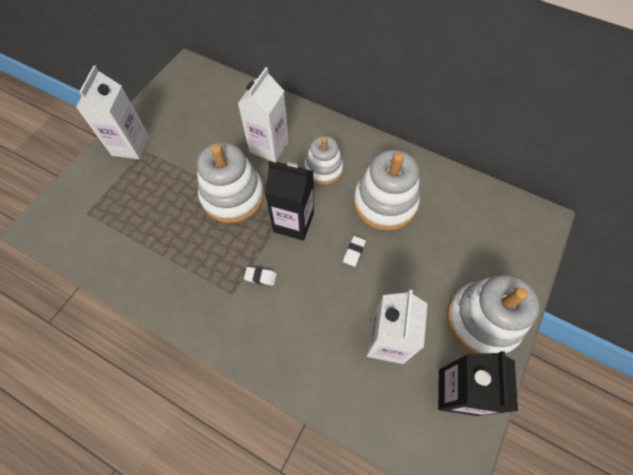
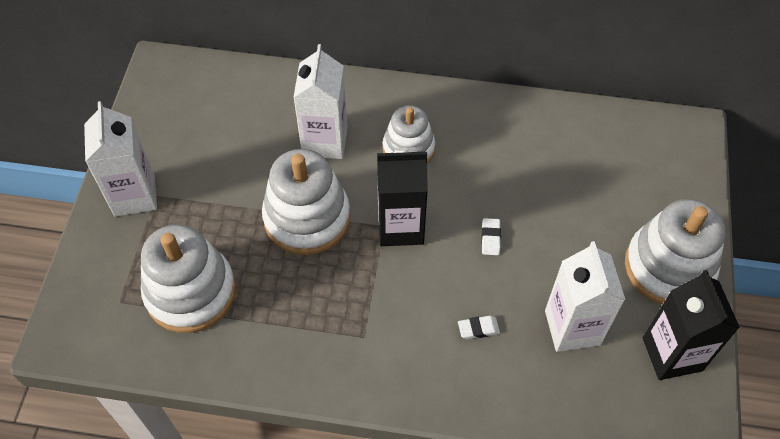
camera: 20 degrees left, 5 degrees down
white eraser [244,267,276,286] -> white eraser moved to [458,316,500,339]
white stacking toy [353,150,420,231] -> white stacking toy moved to [141,224,236,333]

